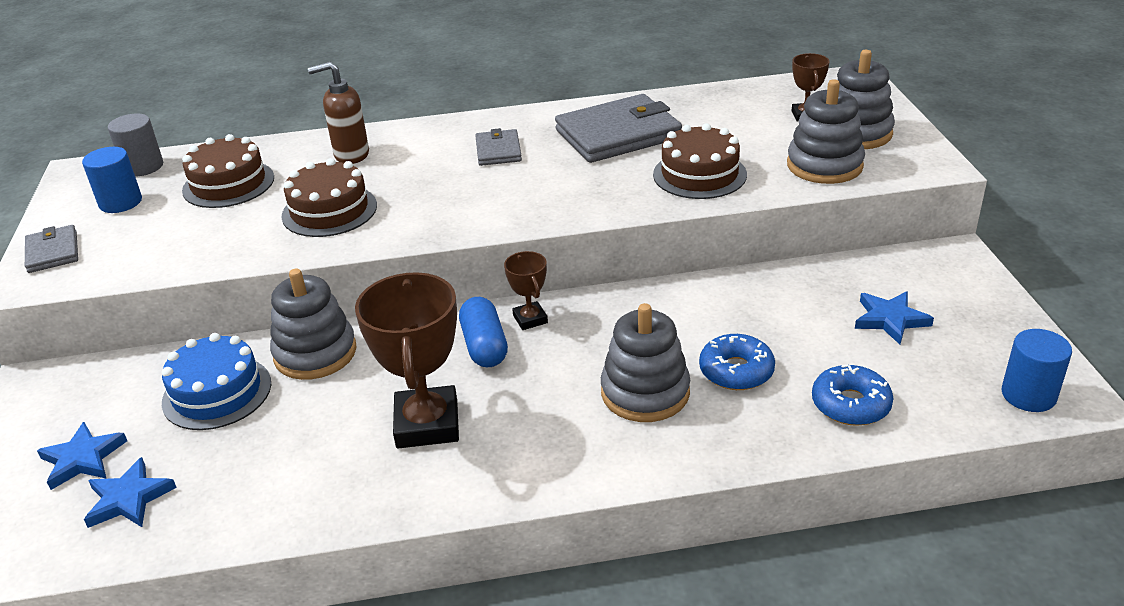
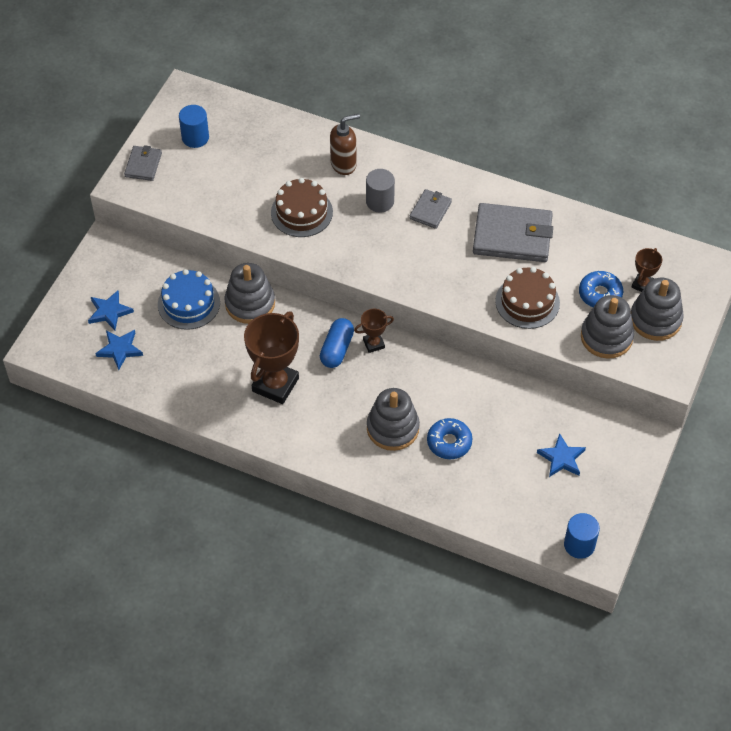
camera: 30 degrees right, 20 degrees up
grey cylinder [108,114,163,176] -> grey cylinder moved to [366,169,395,213]
brown cake [182,134,274,208] -> none
brown soap dispenser [308,62,369,164] -> brown soap dispenser turned 135 degrees clockwise [330,114,360,175]
brown trophy [504,251,548,330] -> brown trophy turned 60 degrees clockwise [354,309,394,353]
blue donut [812,364,893,426] -> blue donut moved to [579,271,623,307]

